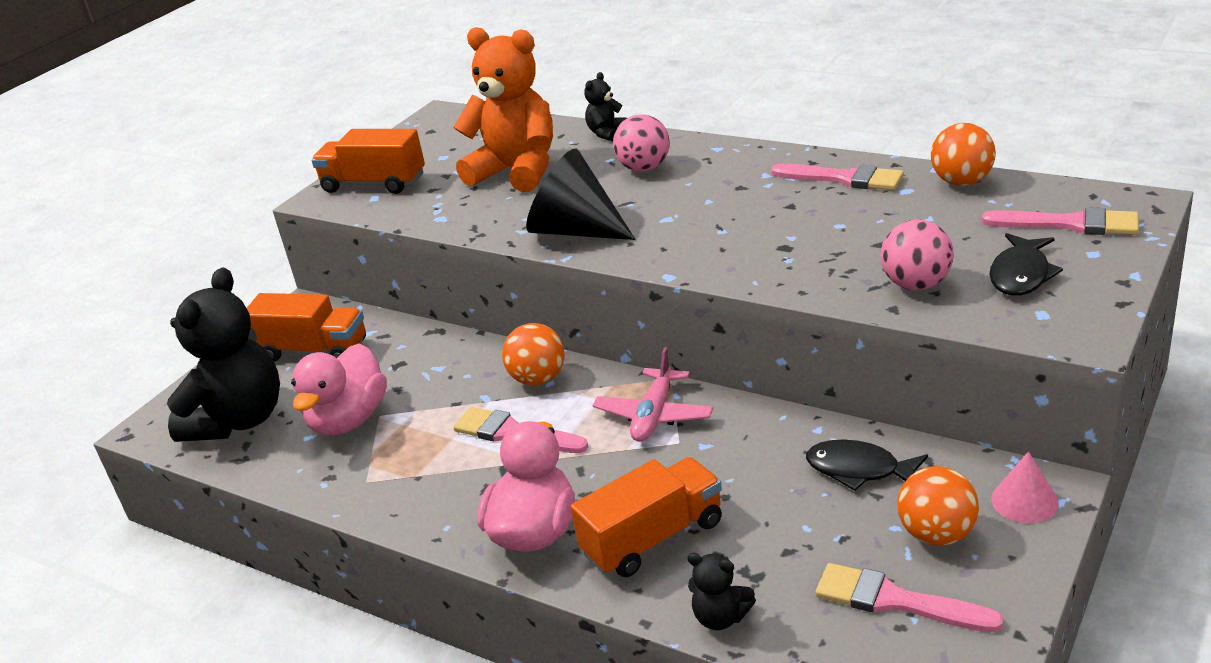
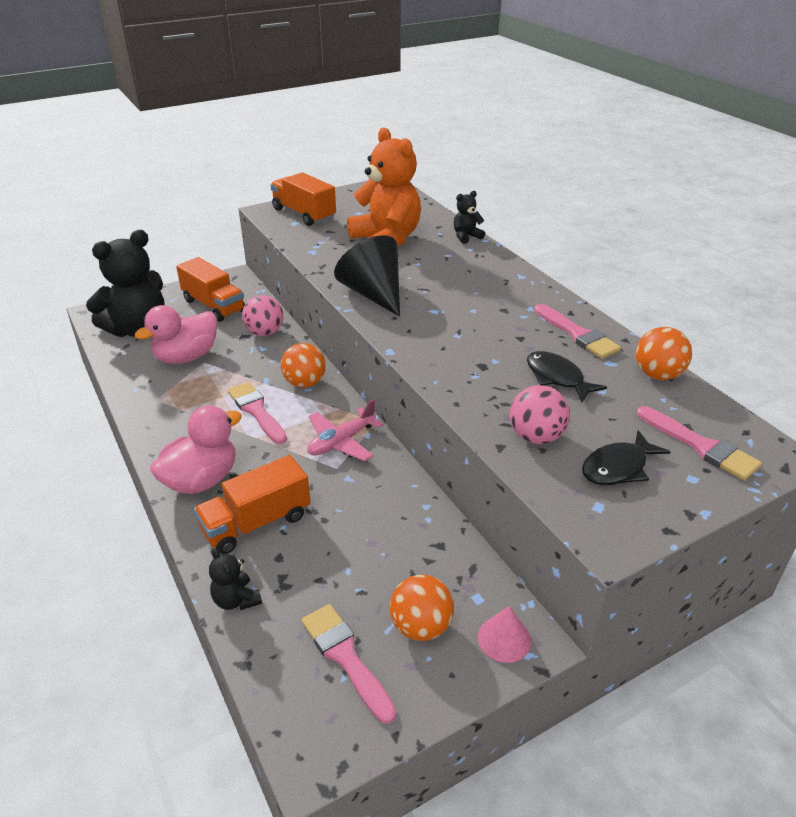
camera: 25 degrees right, 5 degrees up
orange truck [570,457,722,577] -> orange truck turned 150 degrees clockwise [194,455,311,554]
pink ball [613,114,670,172] -> pink ball moved to [242,295,283,336]
black fish [806,439,928,491] -> black fish moved to [527,351,607,402]

